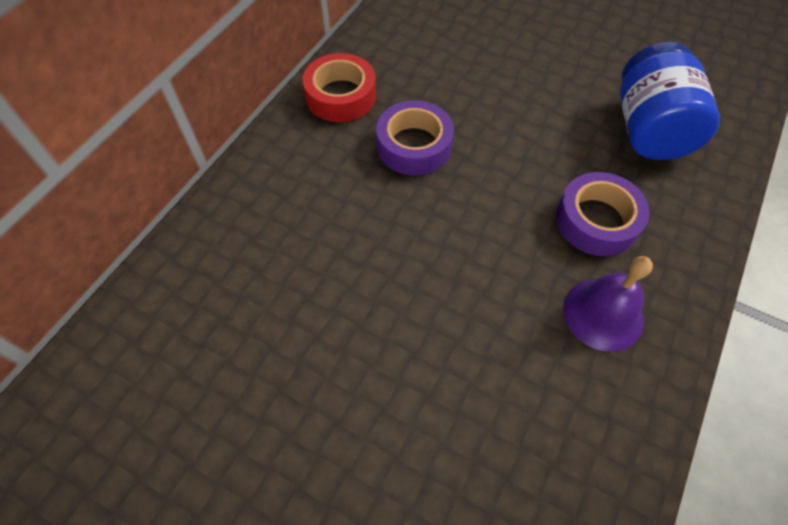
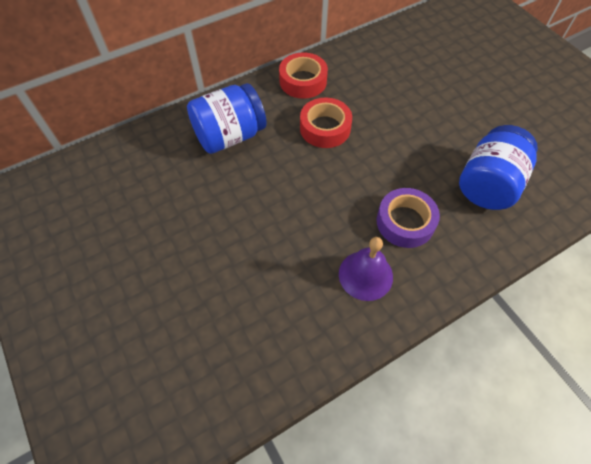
camera: 30 degrees right, 0 degrees up
purple tape [376,100,454,175] -> red tape [300,98,352,148]
none -> blue jar [187,83,267,154]

